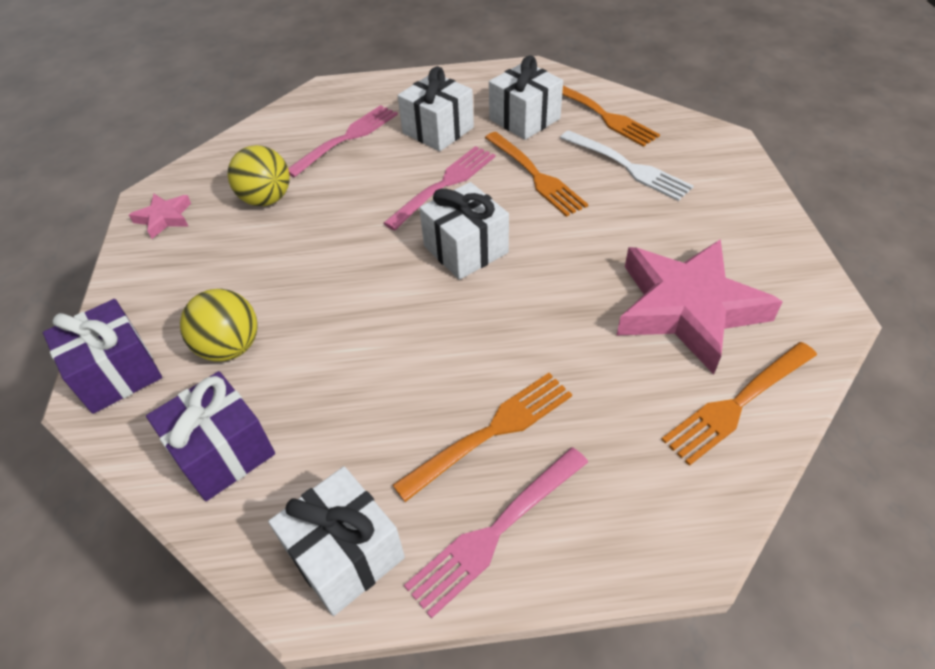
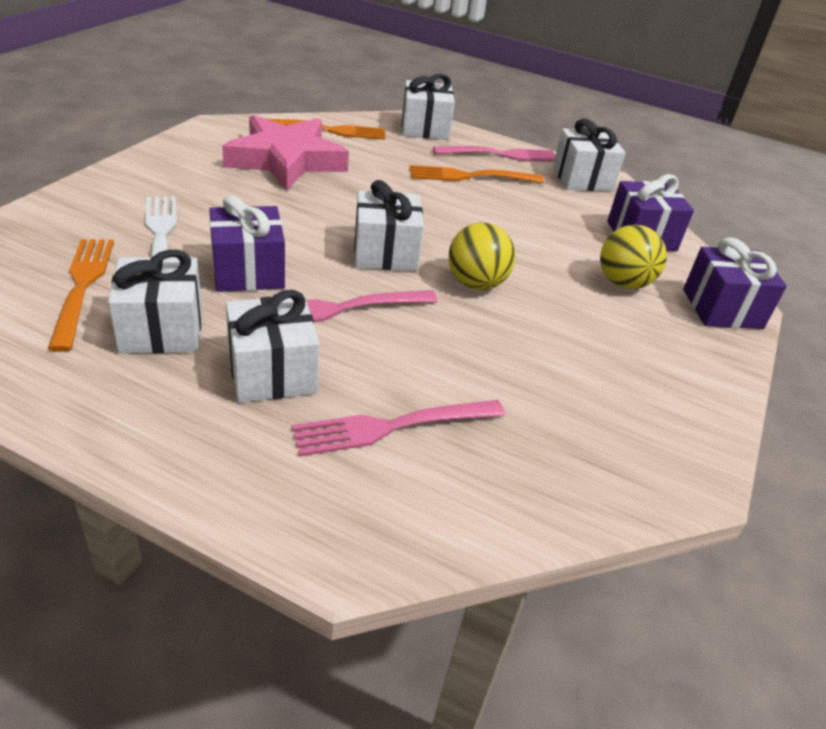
camera: 155 degrees left, 10 degrees down
pink star [129,194,191,239] -> none
yellow ball [228,145,290,206] -> yellow ball moved to [448,223,515,290]
orange fork [485,132,588,217] -> purple gift [209,195,285,292]
none -> white gift [402,74,455,140]

